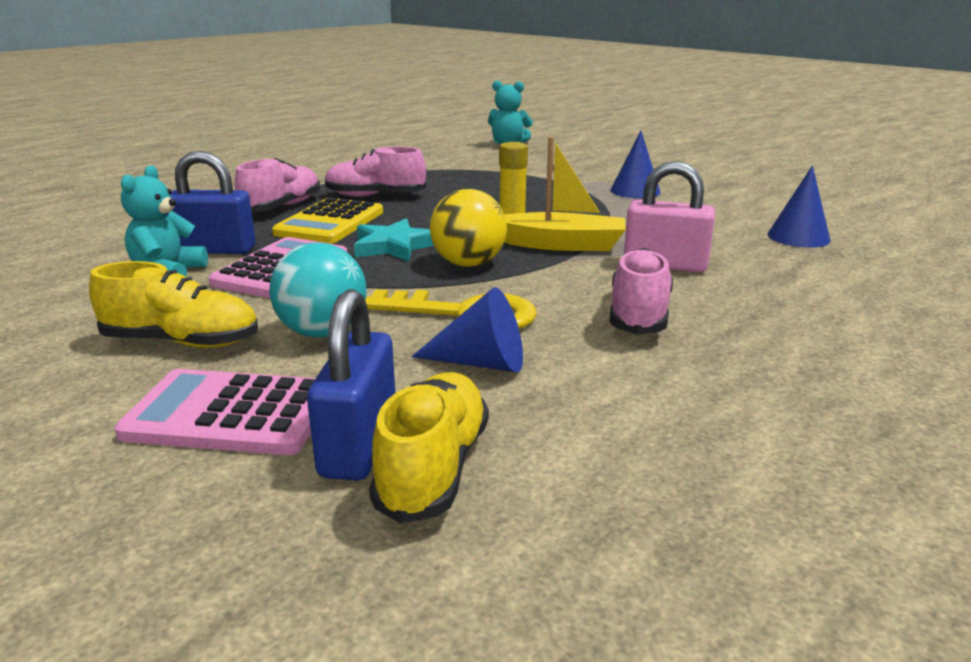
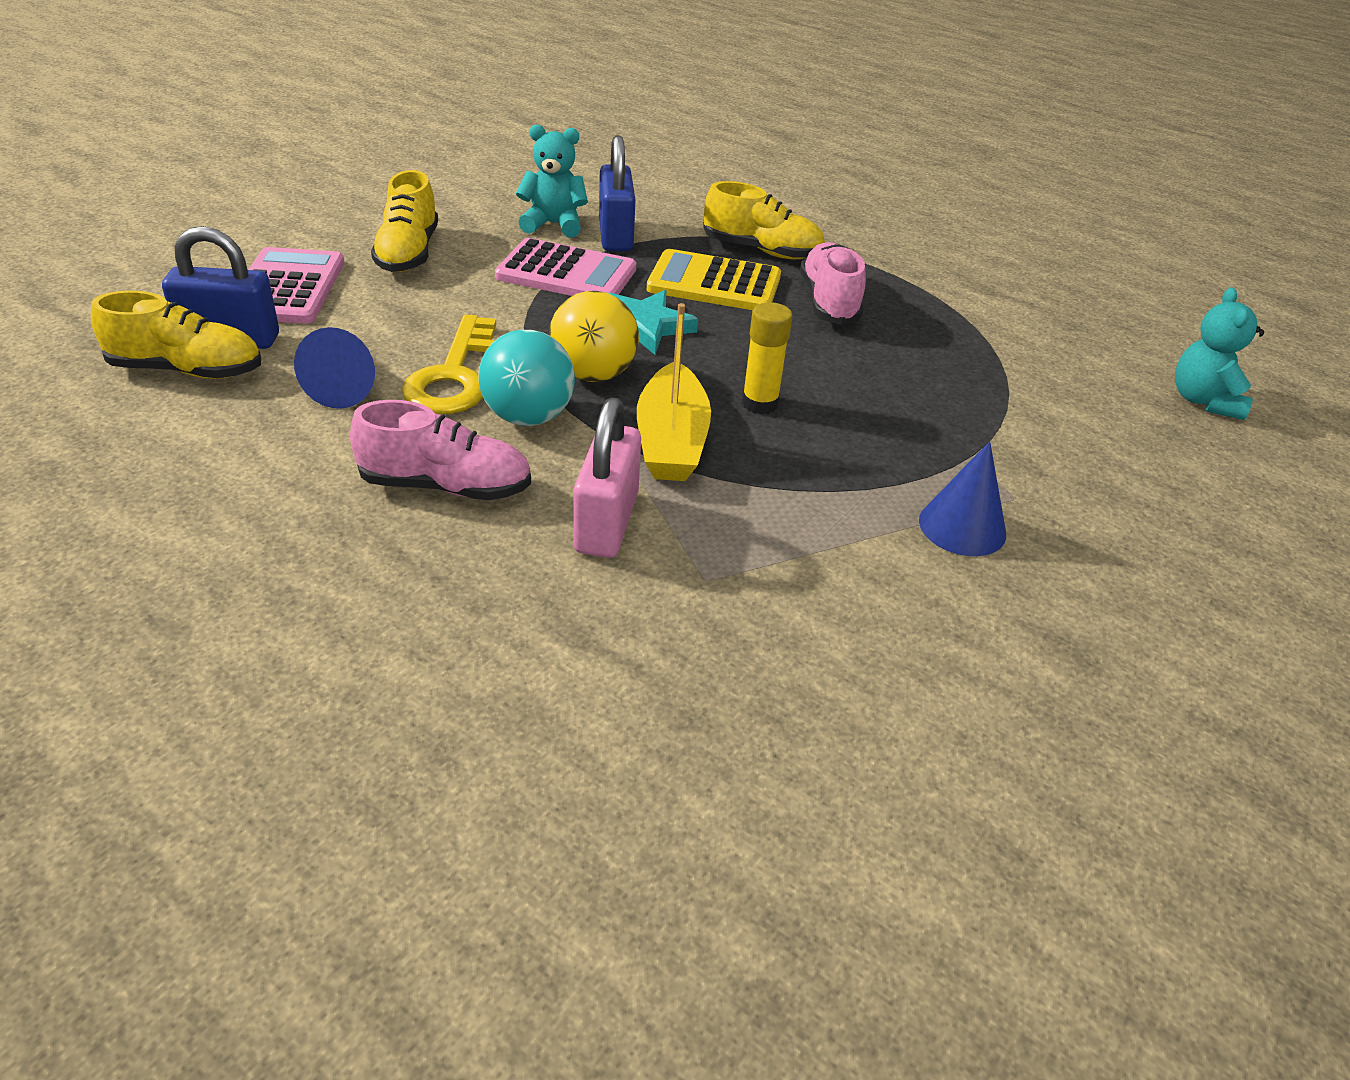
camera: 80 degrees right, 15 degrees up
pink shoe [235,158,320,212] -> yellow shoe [703,181,825,259]
turquoise ball [269,243,366,338] -> turquoise ball moved to [478,330,575,426]
blue cone [767,166,831,248] -> none

